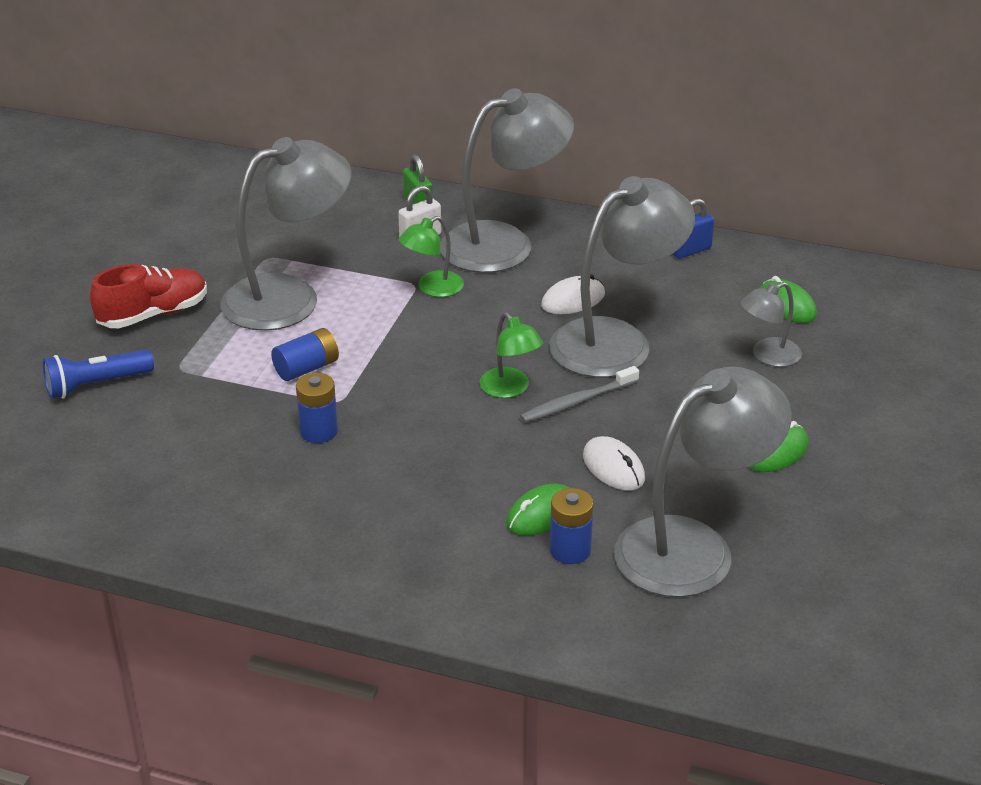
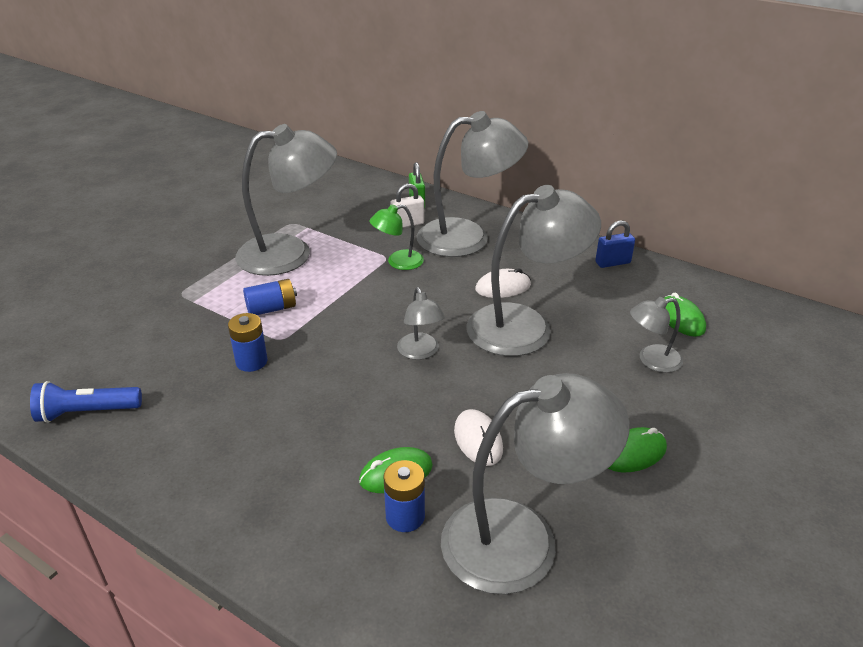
camera: 15 degrees right, 0 degrees up
blue flashlight [43,350,154,399] -> blue flashlight moved to [30,381,142,423]
red shoe [90,264,207,328] -> none
green lamp [479,312,543,398] -> grey lamp [397,287,445,360]
grey toothbrush [520,366,639,423] -> none

